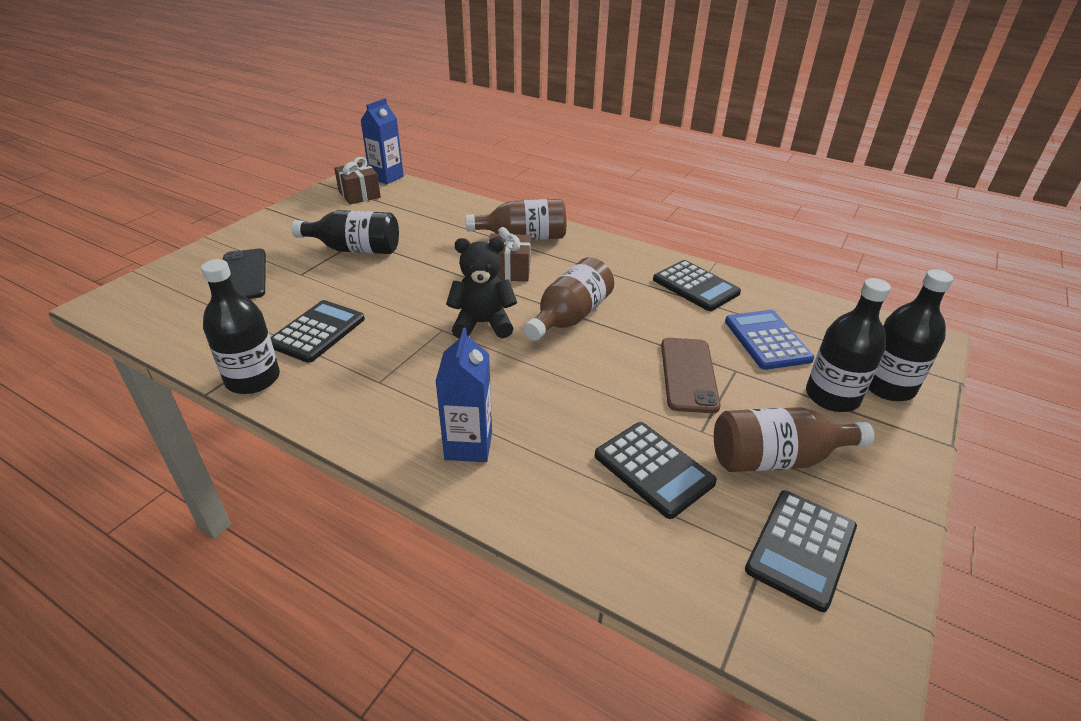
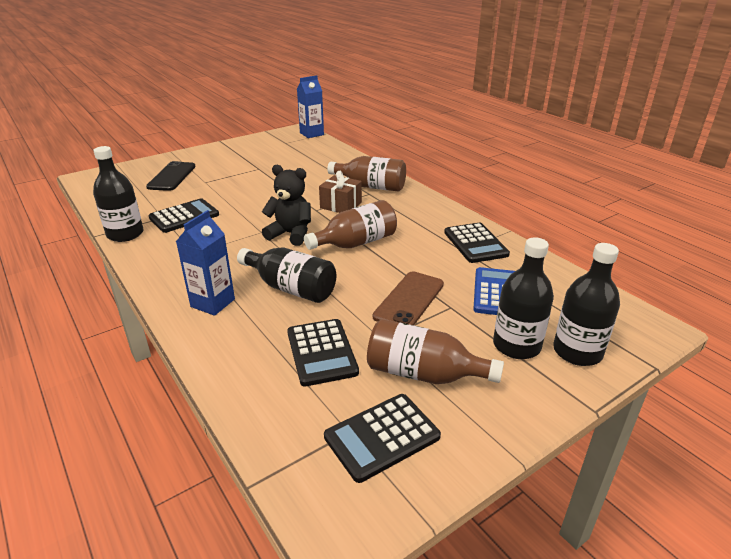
camera: 25 degrees right, 5 degrees down
black bottle [291,210,399,254] -> black bottle moved to [237,247,336,303]
brown gift [334,157,381,205] -> none

